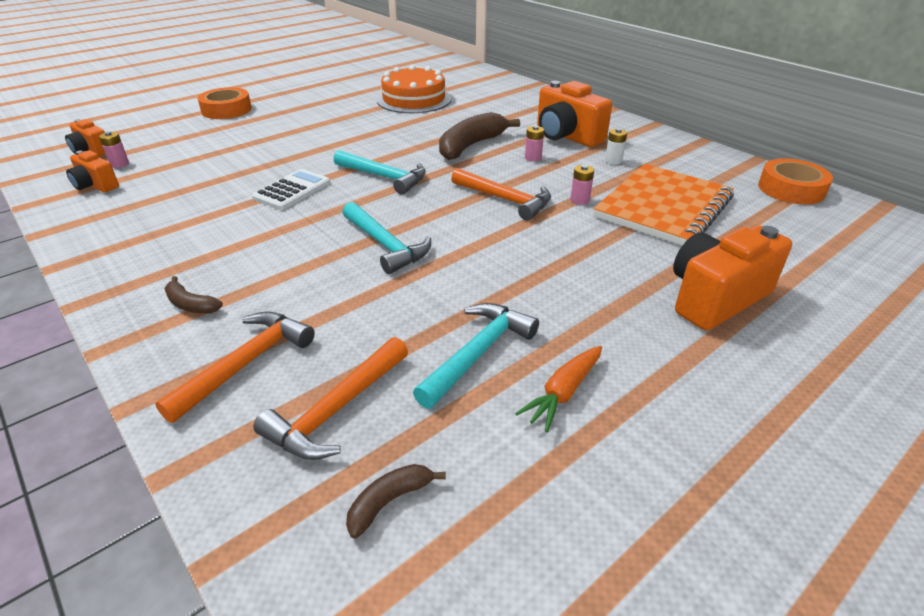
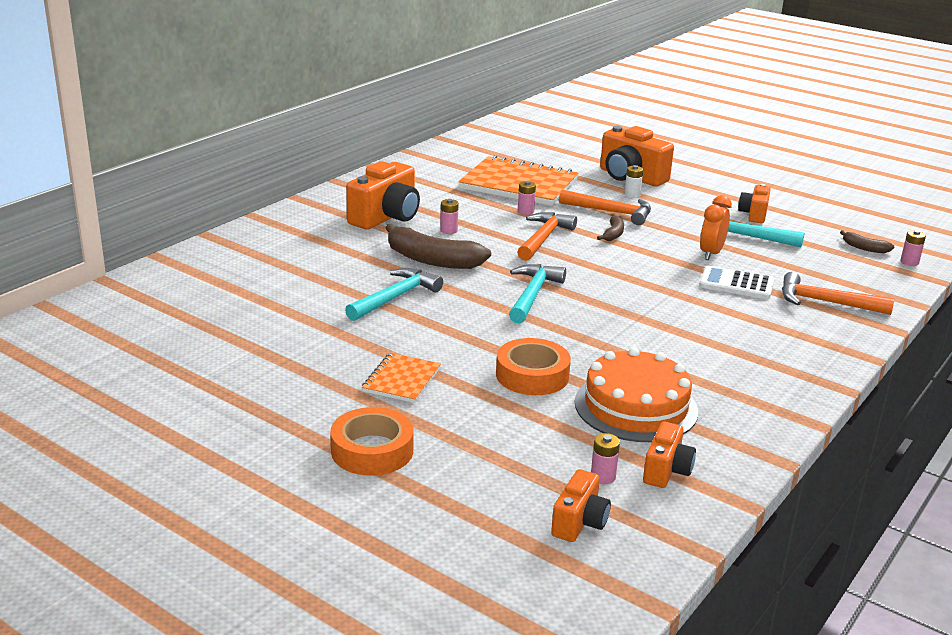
camera: 105 degrees left, 10 degrees down
brown banana [165,276,223,314] -> brown banana moved to [597,215,624,241]
white calculator [252,169,330,210] -> white calculator moved to [699,266,774,299]
orange hammer [253,337,408,460] -> orange hammer moved to [559,189,651,225]
turquoise hammer [342,202,431,274] -> turquoise hammer moved to [345,268,443,321]
orange cake [377,65,451,113] -> orange cake moved to [575,347,698,442]
orange carrot [515,346,602,432] -> orange camera [738,184,771,223]
white battery [605,128,627,165] -> white battery moved to [624,165,643,198]
orange tape [758,158,833,204] -> orange tape moved to [496,338,571,395]
none -> orange notebook [362,353,441,403]
none -> orange clock [700,195,732,260]
none -> pink battery [901,230,926,266]

